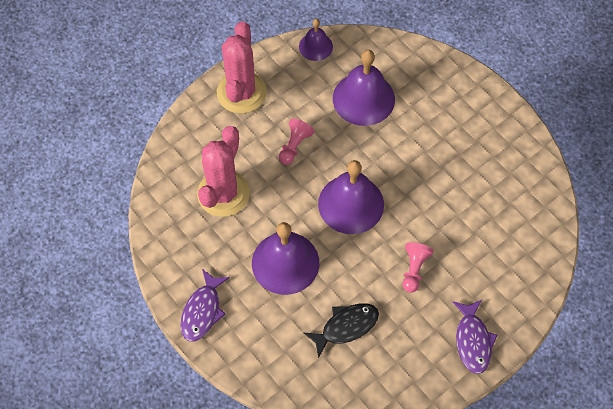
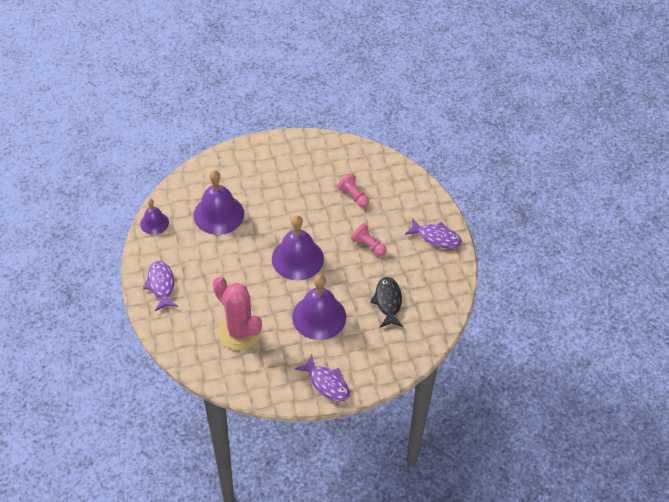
camera: 65 degrees left, 10 degrees down
pink cactus [217,21,267,113] -> purple fish [143,261,178,311]
pink pawn [279,118,314,165] -> pink pawn moved to [337,174,369,208]

